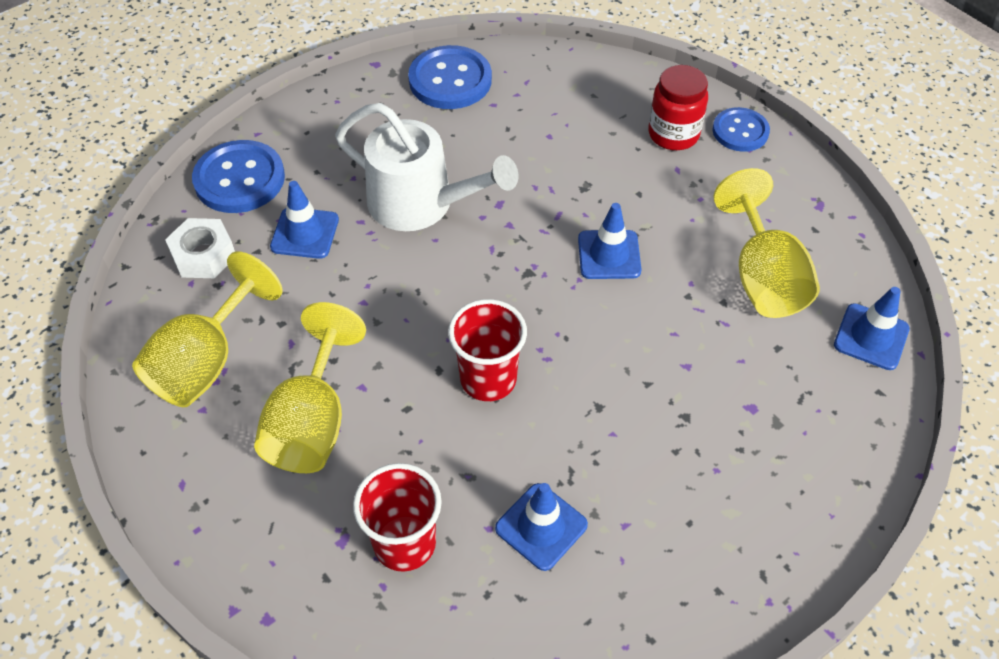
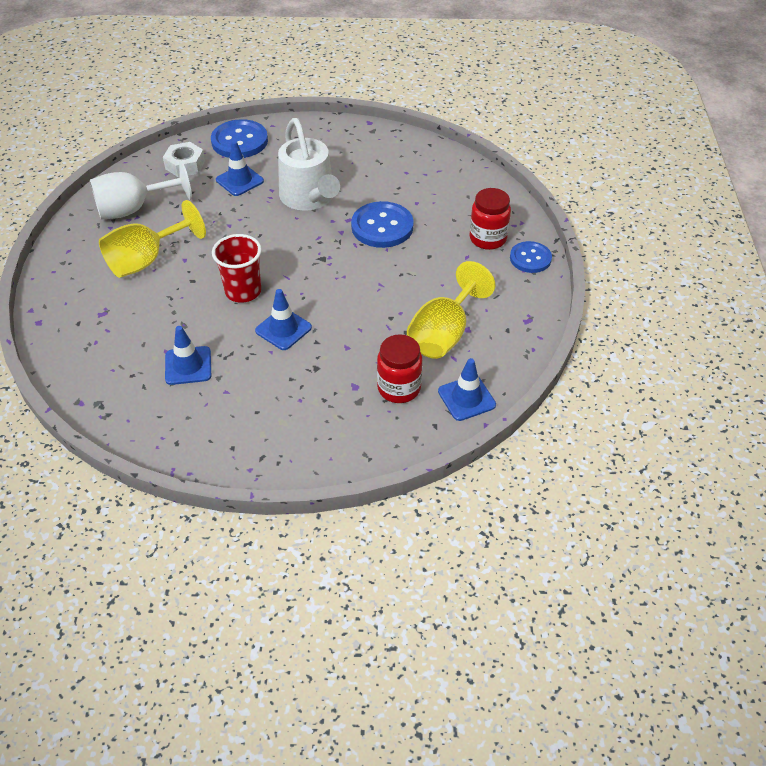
camera: 40 degrees right, 5 degrees down
yellow goblet [132,251,283,407] -> white goblet [90,160,192,220]
red cup [353,463,442,572] -> none
blue button [408,45,492,109] -> blue button moved to [351,201,414,248]
blue traffic cone [578,203,642,279] -> blue traffic cone moved to [255,289,312,350]
none -> red jar [377,334,422,403]

